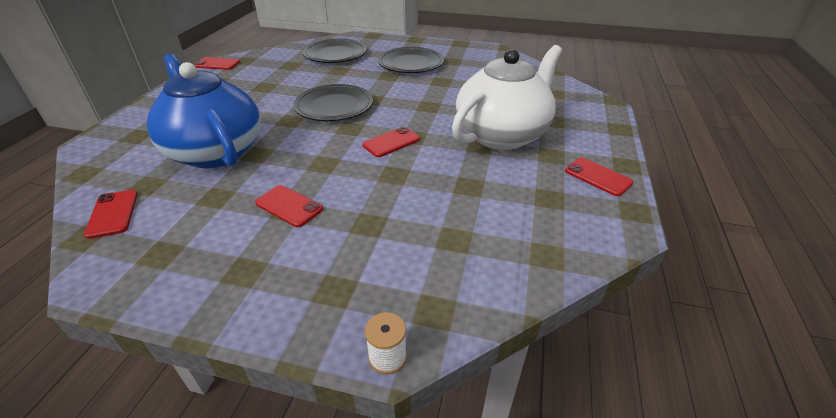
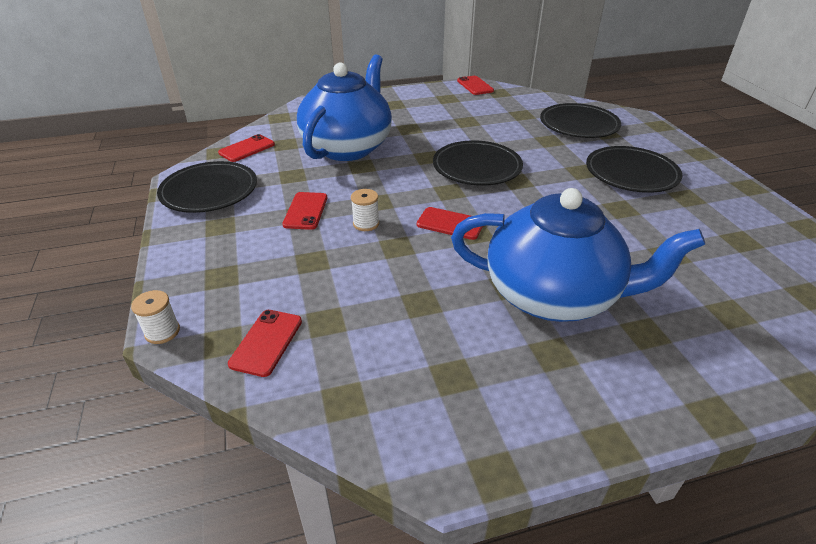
camera: 60 degrees right, 0 degrees up
white teapot [452,45,562,150] -> blue teapot [451,188,705,322]
red phone [565,158,633,196] -> red phone moved to [228,310,302,377]
none -> black plate [157,161,257,213]
none -> white spool [351,189,379,231]

